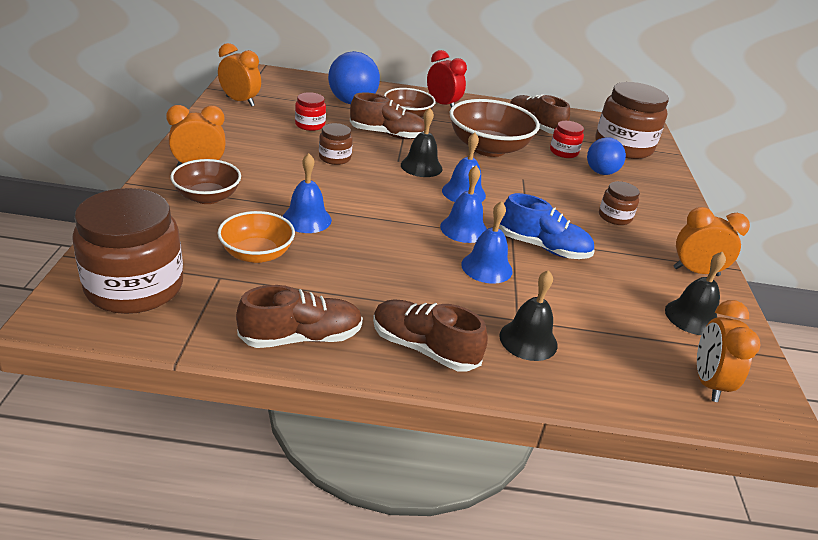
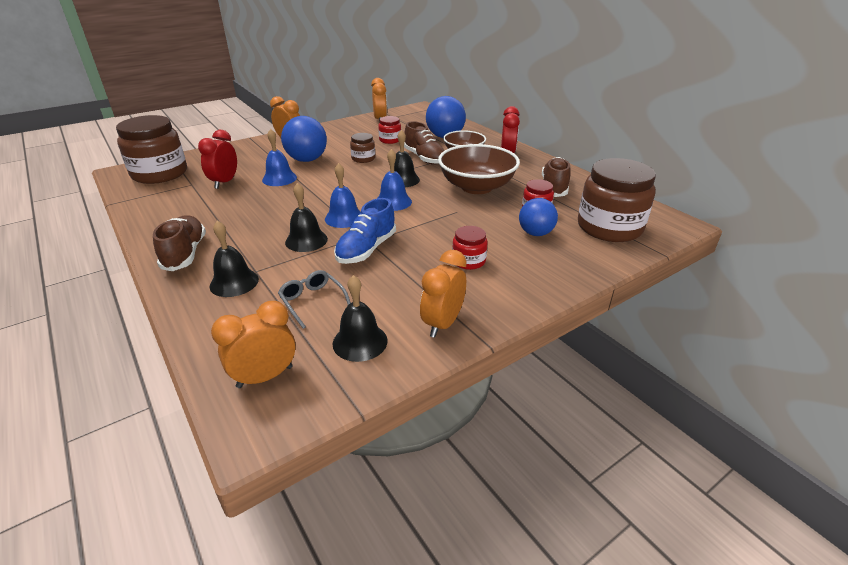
camera: 55 degrees right, 0 degrees up
brown bowl [170,159,241,204] -> none
orange bowl [218,211,295,263] -> red clock [198,130,237,189]
brown shoe [236,285,363,348] -> none
blue bell [461,201,513,284] -> black bell [285,183,328,252]
blue shoe [499,193,595,259] -> blue shoe turned 45 degrees clockwise [334,198,396,264]
brown jar [599,181,640,225] -> red jar [452,226,488,270]
orange clock [673,207,750,276] -> orange clock turned 120 degrees counterclockwise [420,250,467,338]
none -> grey glasses [278,270,351,329]
none -> blue ball [281,116,327,162]

